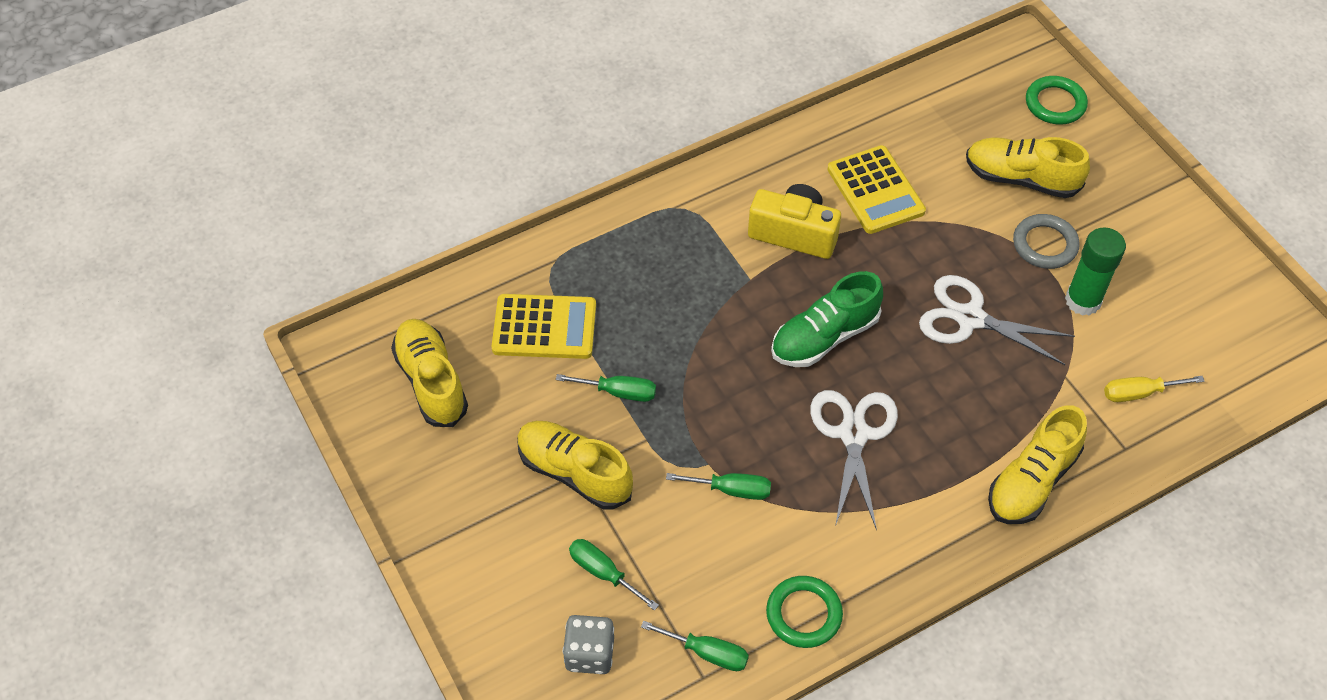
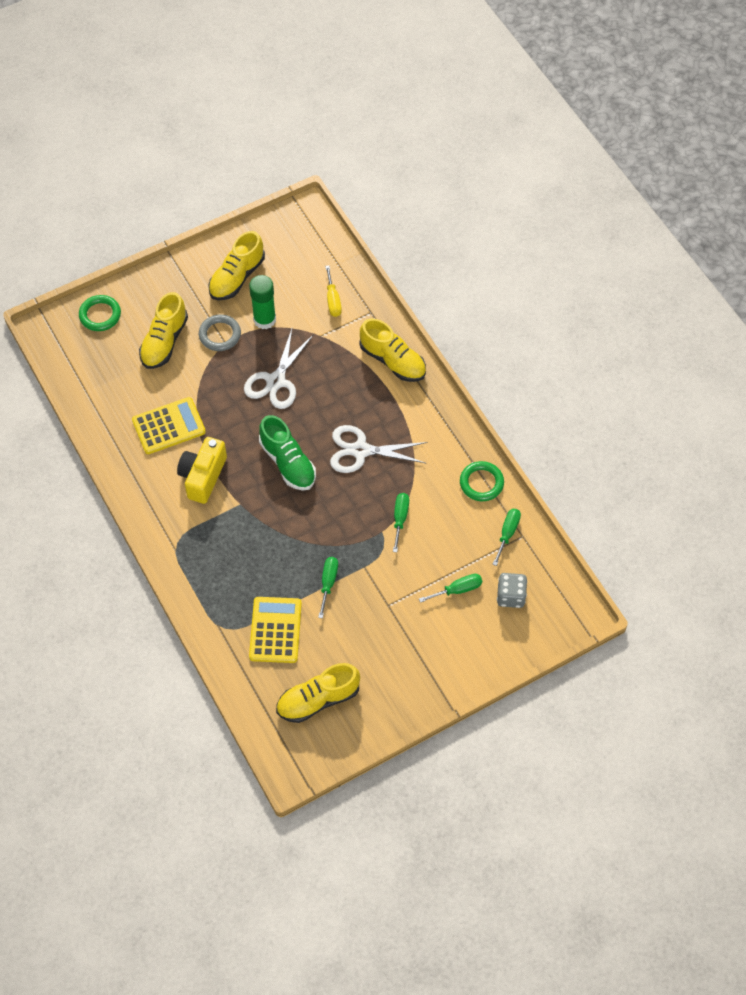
camera: 90 degrees left, 5 degrees up
yellow shoe [517,421,633,510] -> yellow shoe moved to [208,231,265,300]
green screwdriver [569,539,659,611] -> green screwdriver turned 150 degrees counterclockwise [419,574,482,603]

